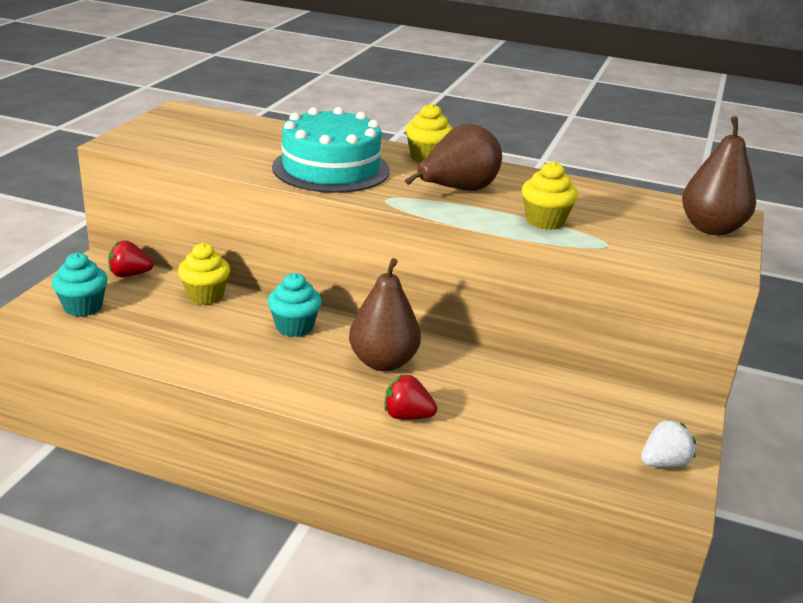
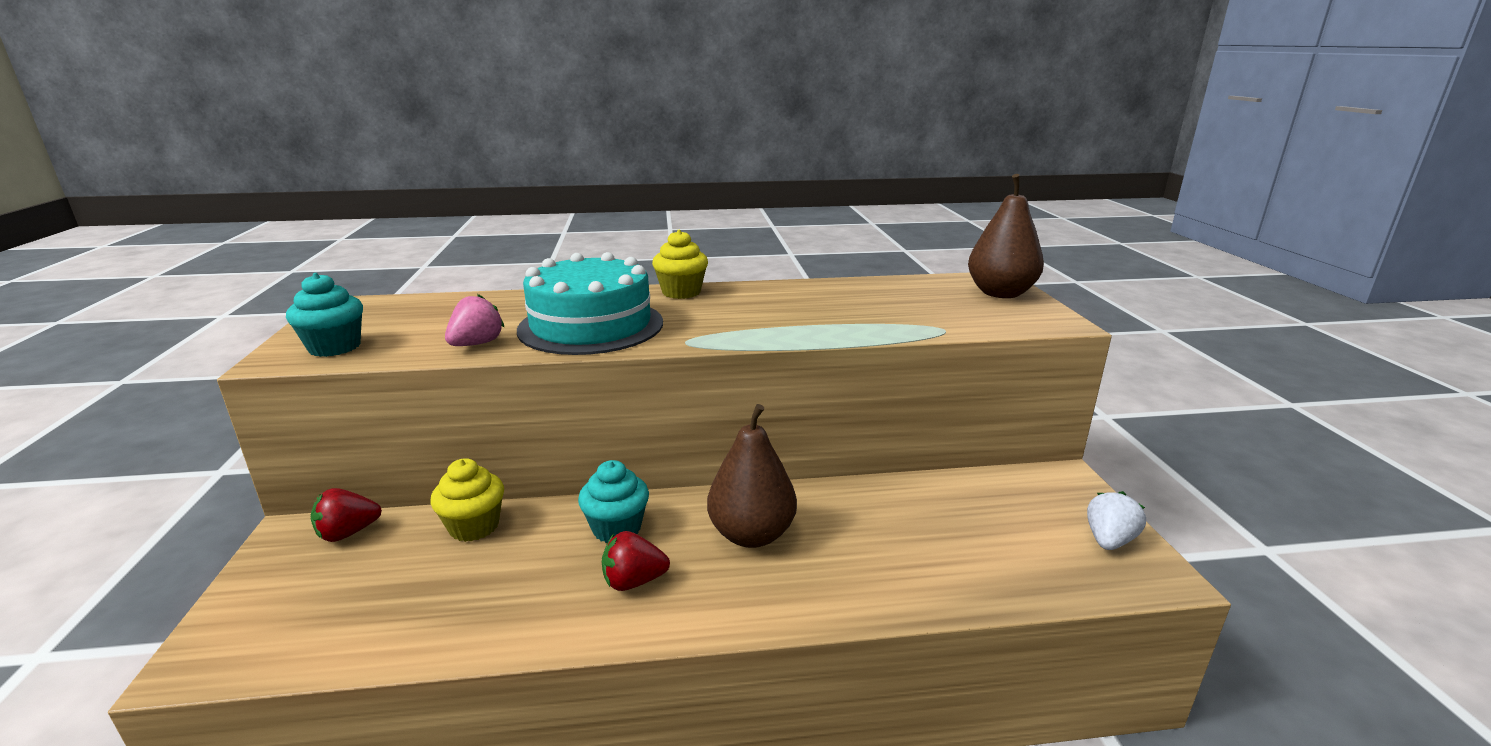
camera: 25 degrees left, 5 degrees down
turquoise cupcake [51,253,108,317] -> turquoise cupcake moved to [286,273,363,357]
red strawberry [384,375,437,420] -> red strawberry moved to [602,531,670,591]
brown pear [405,124,502,191] -> none
yellow cupcake [522,161,578,230] -> none
none -> pink strawberry [445,294,504,346]

